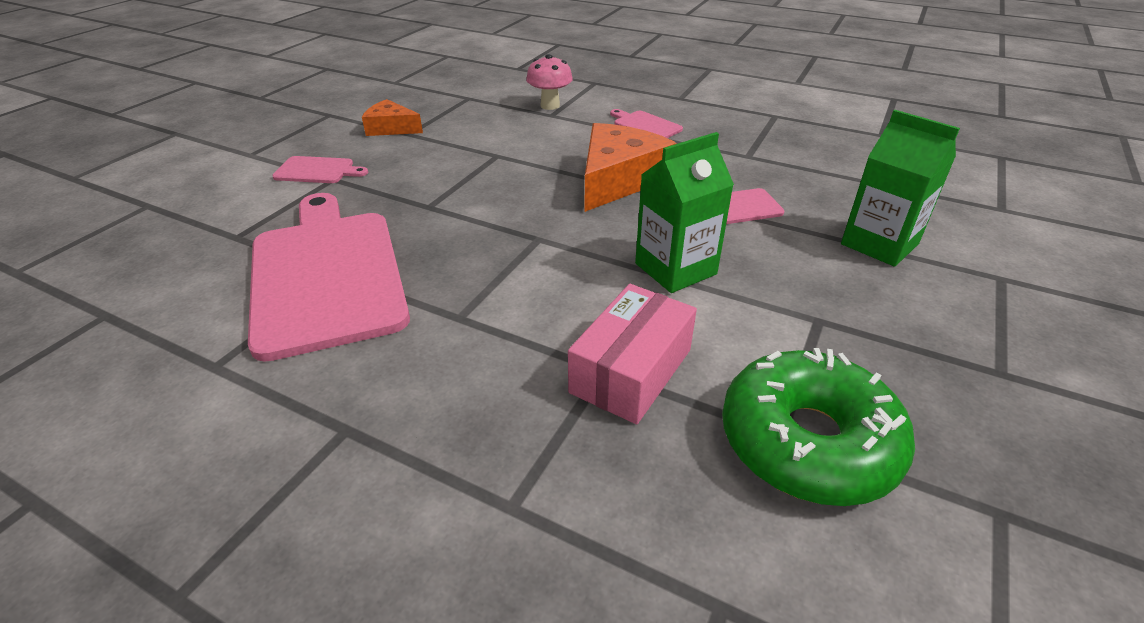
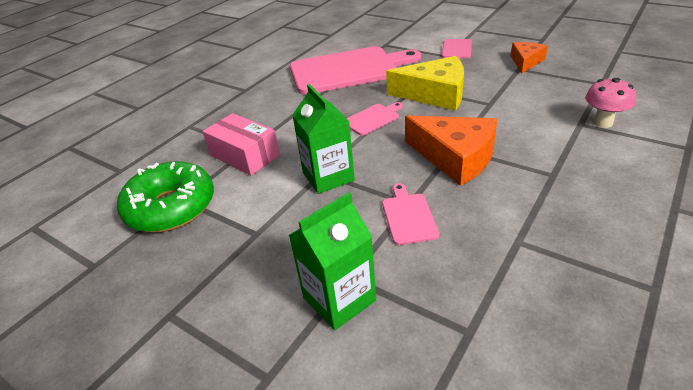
camera: 100 degrees right, 0 degrees up
pink cutting board [610,109,683,138] -> pink cutting board moved to [347,102,403,136]
none -> yellow cheese [386,56,464,111]

